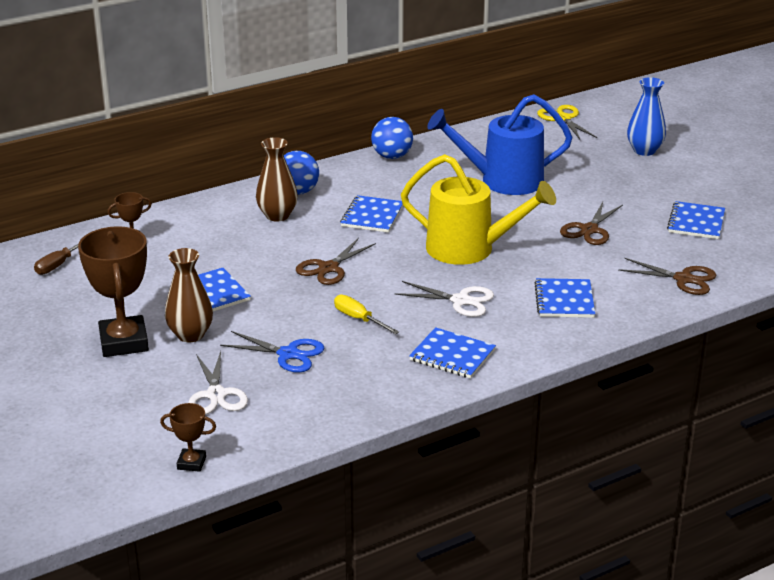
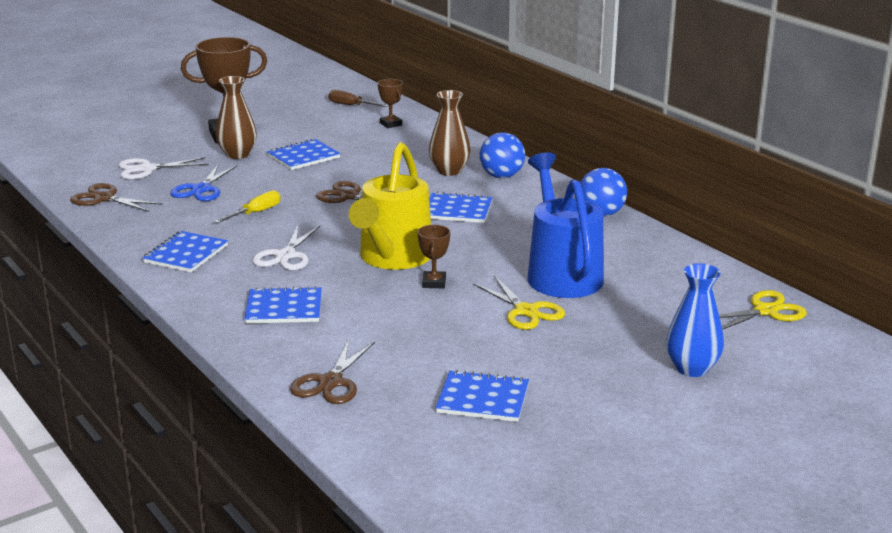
camera: 85 degrees right, 5 degrees down
brown trophy [160,403,216,472] -> brown trophy moved to [418,225,450,288]
brown scissors [560,202,623,245] -> brown scissors moved to [70,183,163,212]
none -> yellow scissors [473,276,565,330]

